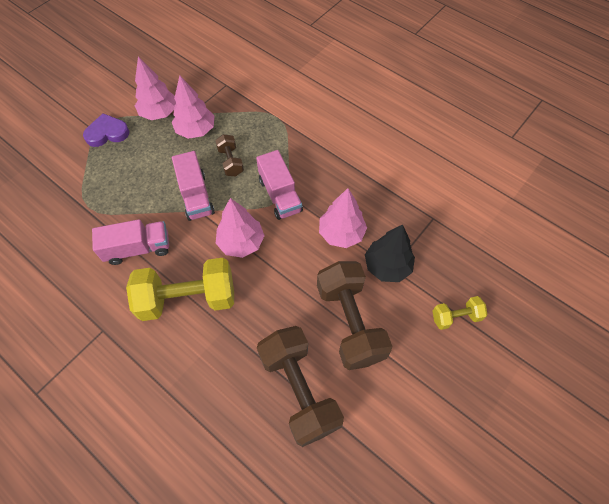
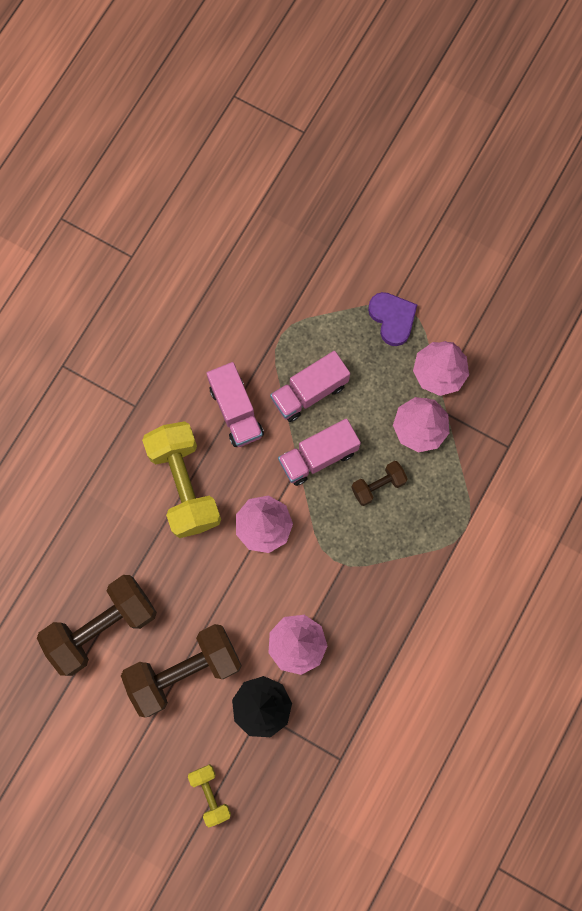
camera: 80 degrees right, 15 degrees up
pink truck [256,150,303,220] -> pink truck moved to [270,351,350,422]

